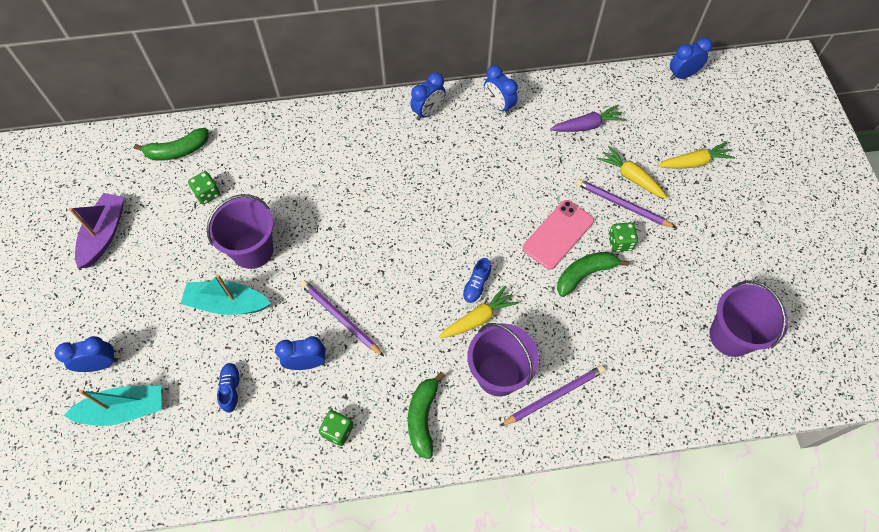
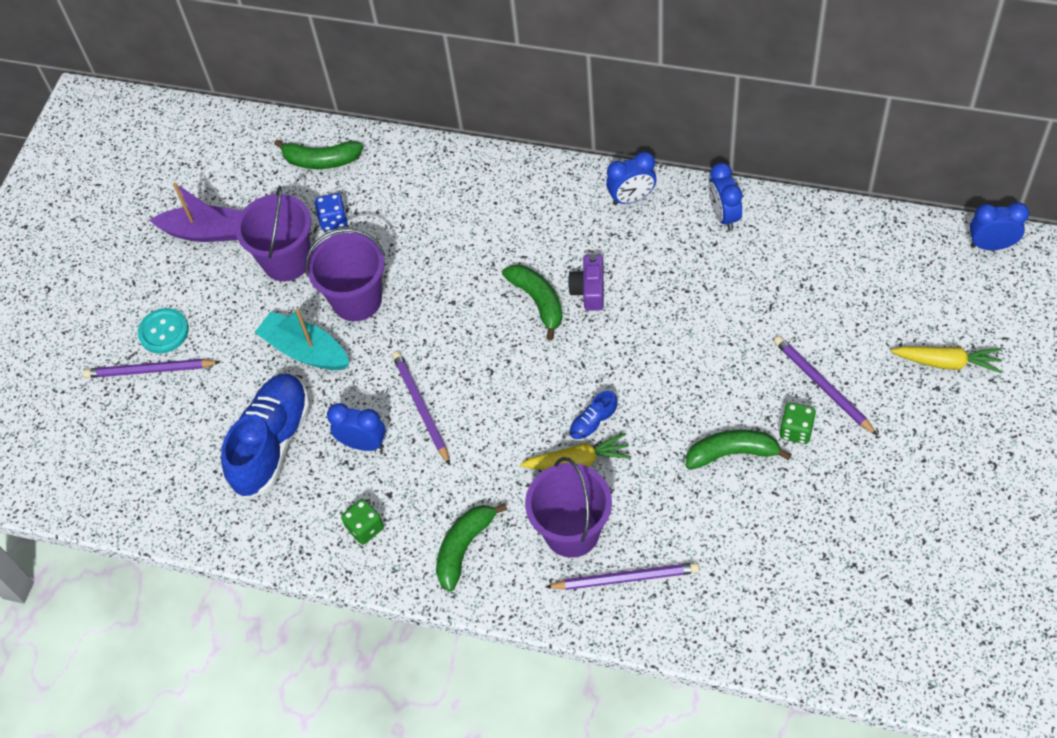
camera: 30 degrees right, 5 degrees down
blue clock [55,336,118,372] -> purple pencil [83,359,220,378]
turquoise boat [64,386,162,426] -> none
purple boat [69,193,124,268] -> purple boat turned 60 degrees clockwise [150,182,242,242]
green dice [188,171,220,204] -> blue dice [315,193,348,231]
blue shoe [217,363,241,413] -> blue shoe [221,374,310,498], size x2.30
pink phone [522,200,594,270] -> none
purple carrot [550,105,626,132] -> none
yellow carrot [597,146,667,199] -> none
purple bucket [709,280,788,357] -> purple bucket moved to [235,186,311,281]
none -> turquoise button [138,308,189,354]
none -> green banana [502,265,563,340]
none -> purple camera [568,255,604,311]

